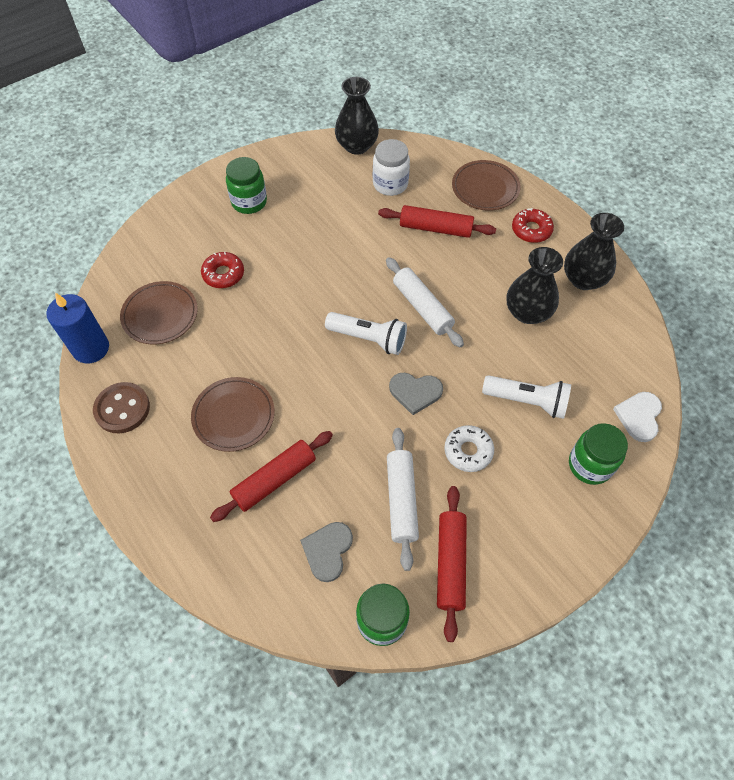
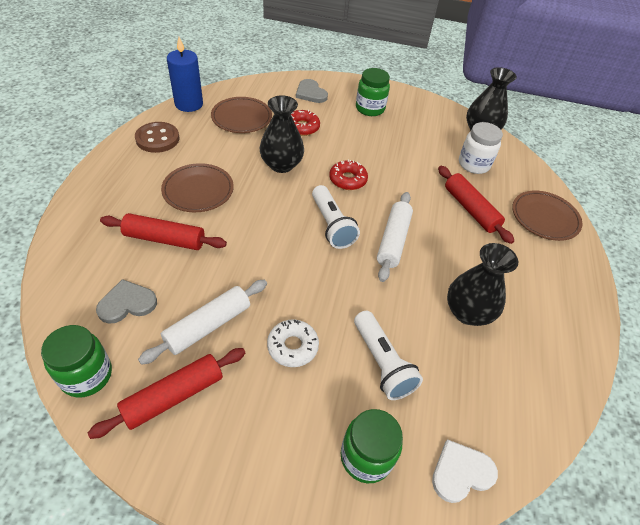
camera: 45 degrees right, 10 degrees down
grey heart [389,373,443,415] -> grey heart moved to [296,79,328,103]
red donut [512,208,554,243] -> red donut moved to [329,160,368,190]
black vase [564,213,624,290] -> black vase moved to [259,95,304,173]

